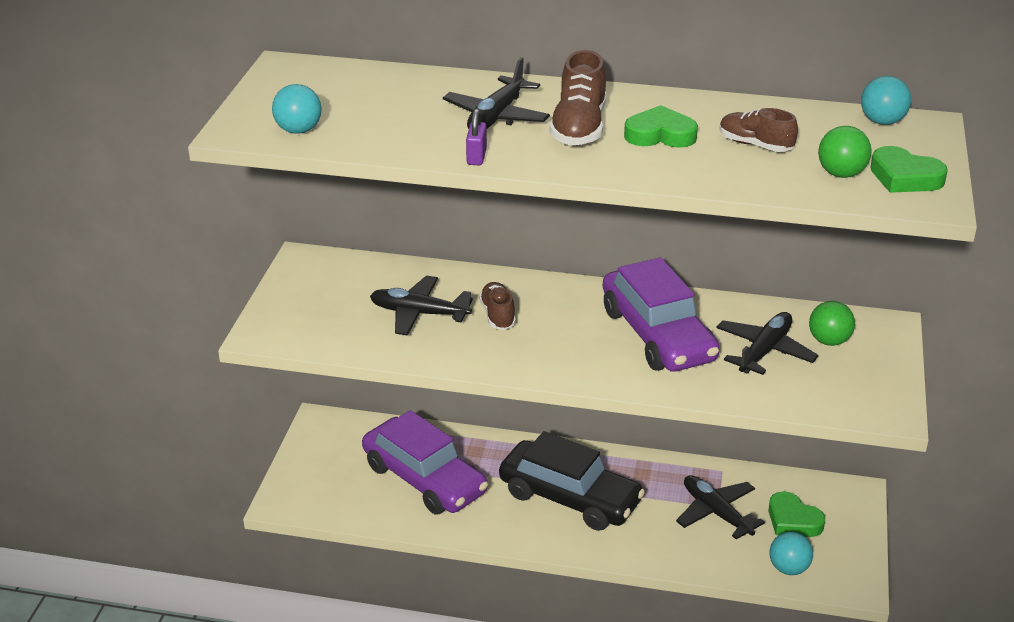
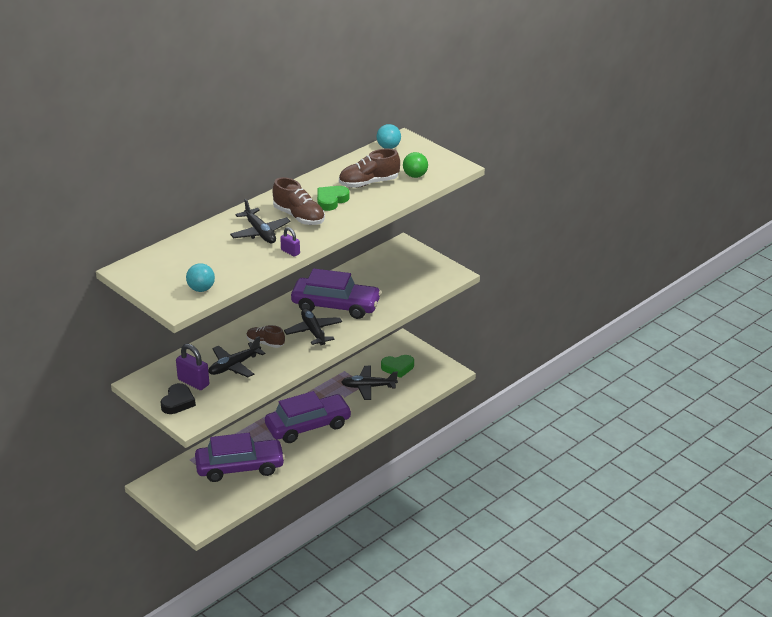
camera: 55 degrees left, 0 degrees up
black car [499,431,645,531] -> purple car [265,391,352,443]
black plane [716,312,819,375] -> black plane moved to [284,308,342,345]
brown shoe [719,108,798,152] -> brown shoe [339,148,400,188], size x1.51
turquoise ball [770,532,813,575] -> none
green ball [809,301,855,346] -> none
green heart [870,146,948,193] -> none
none -> black heart [160,383,196,414]
none -> purple padlock [176,344,209,390]

